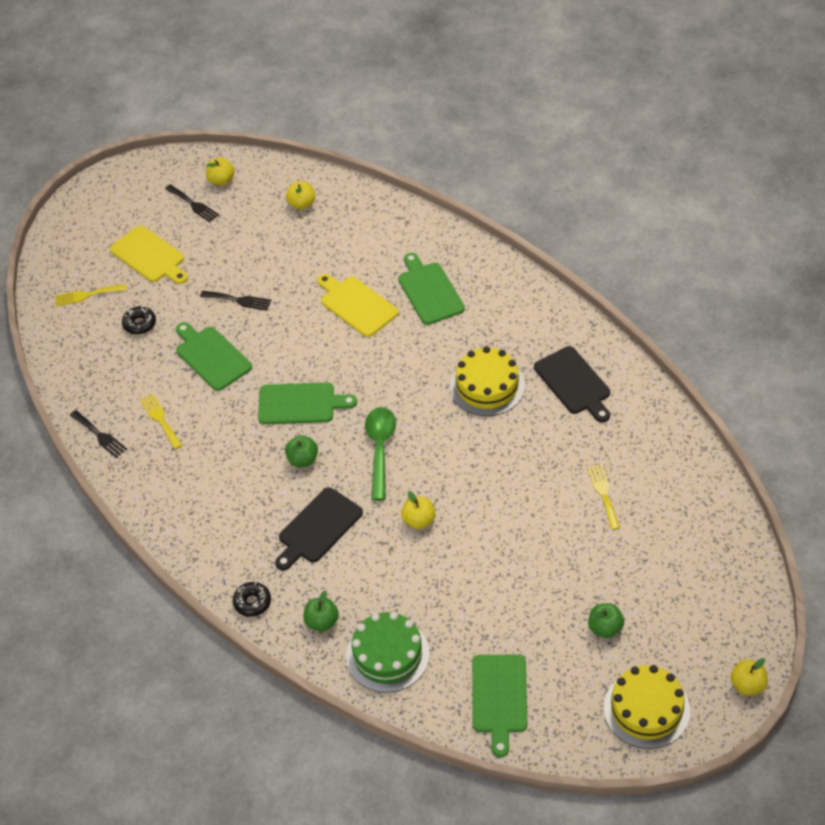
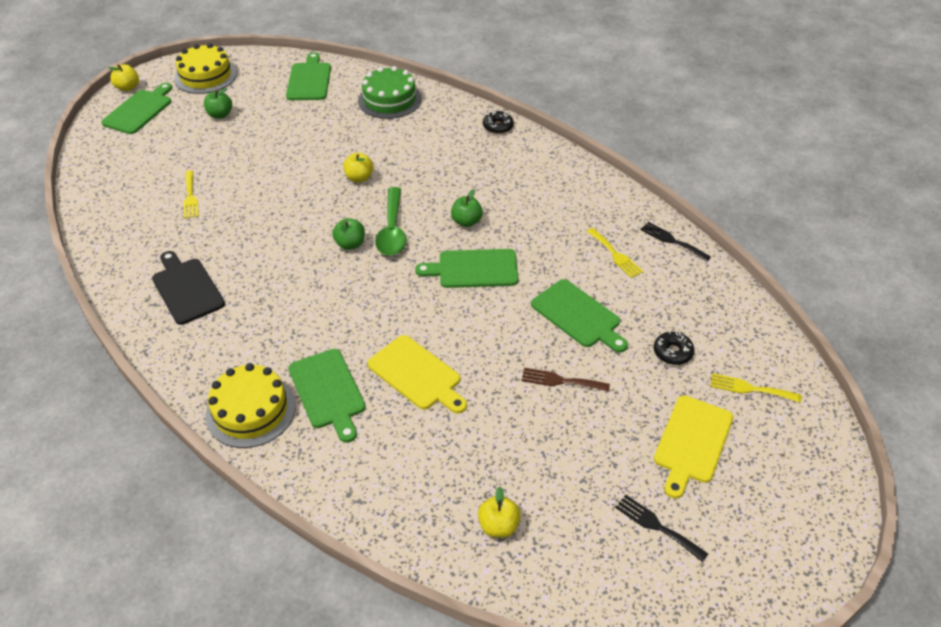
camera: 175 degrees right, 5 degrees down
yellow fork [55,284,126,306] -> yellow fork turned 150 degrees counterclockwise [710,373,802,403]
yellow cutting board [110,226,188,284] -> yellow cutting board turned 105 degrees counterclockwise [654,395,734,499]
black fork [200,291,271,311] -> brown fork [521,368,610,392]
yellow apple [206,157,235,185] -> none
black cutting board [275,487,363,570] -> none
green apple [304,591,339,632] -> green apple moved to [332,218,365,250]
yellow cake [450,346,525,416] -> yellow cake moved to [206,363,296,448]
none -> green cutting board [101,83,172,134]

